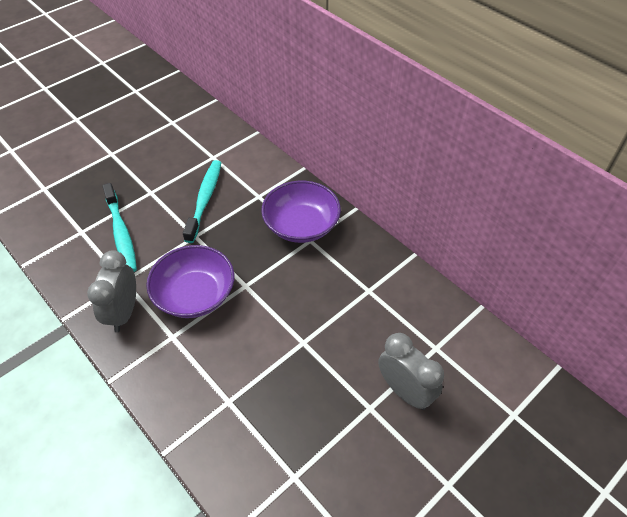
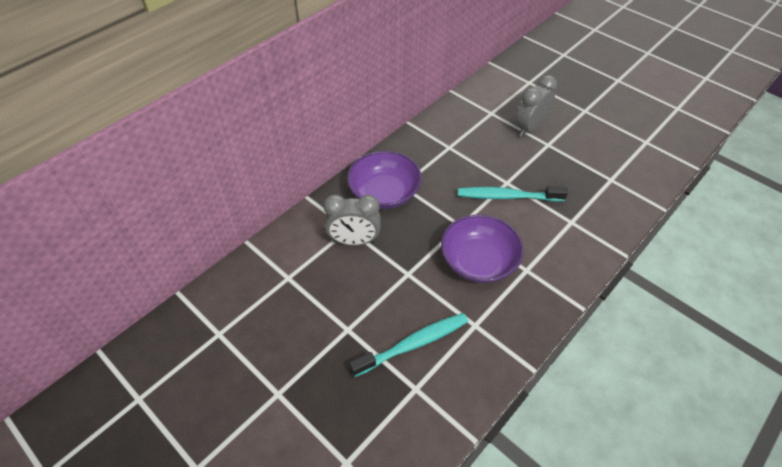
camera: 95 degrees left, 0 degrees up
grey clock [87,250,136,332] -> grey clock moved to [323,195,381,246]
turquoise toothbrush [183,160,221,243] -> turquoise toothbrush moved to [458,186,568,202]

